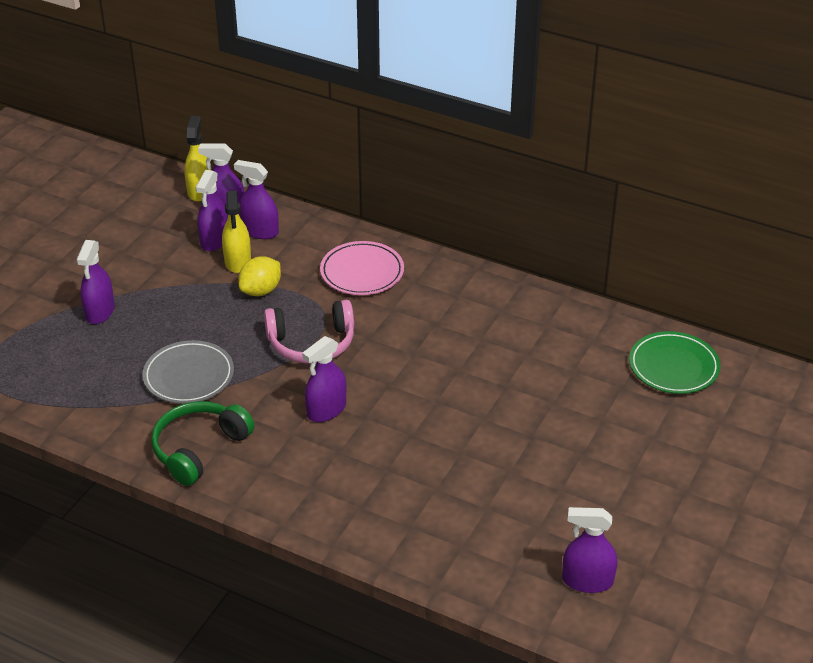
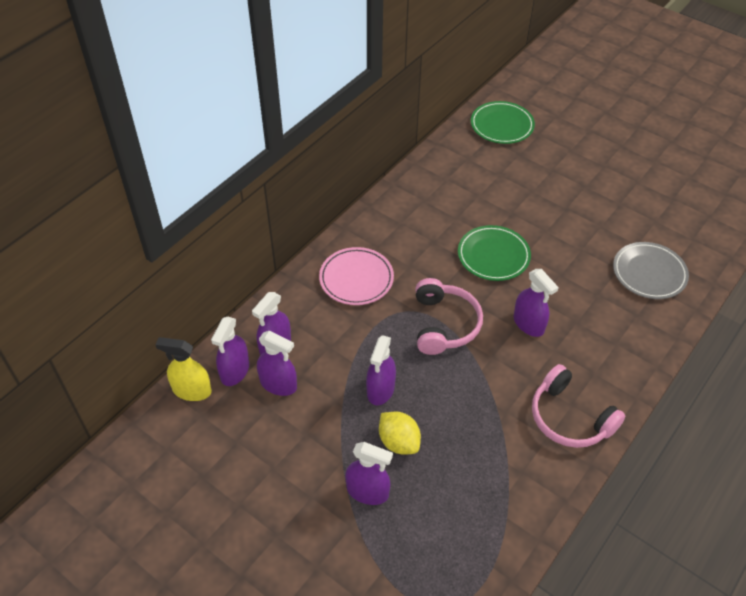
camera: 80 degrees left, 10 degrees up
grey plate [142,340,234,404] -> grey plate moved to [613,242,689,299]
green headphones [151,401,255,486] -> pink headphones [532,364,625,448]
yellow spray bottle [222,191,251,273] -> none
yellow lemon [238,256,281,296] -> yellow lemon moved to [379,412,421,455]
purple spray bottle [562,507,618,593] -> purple spray bottle moved to [366,335,396,405]
none -> green plate [458,225,531,281]

